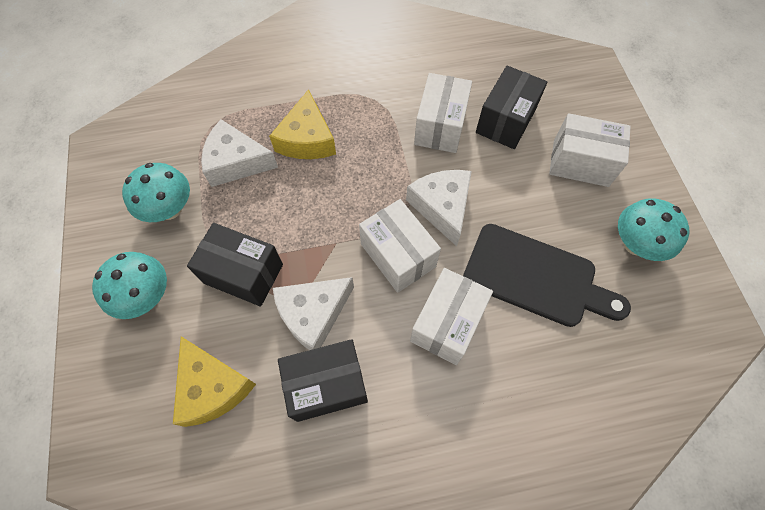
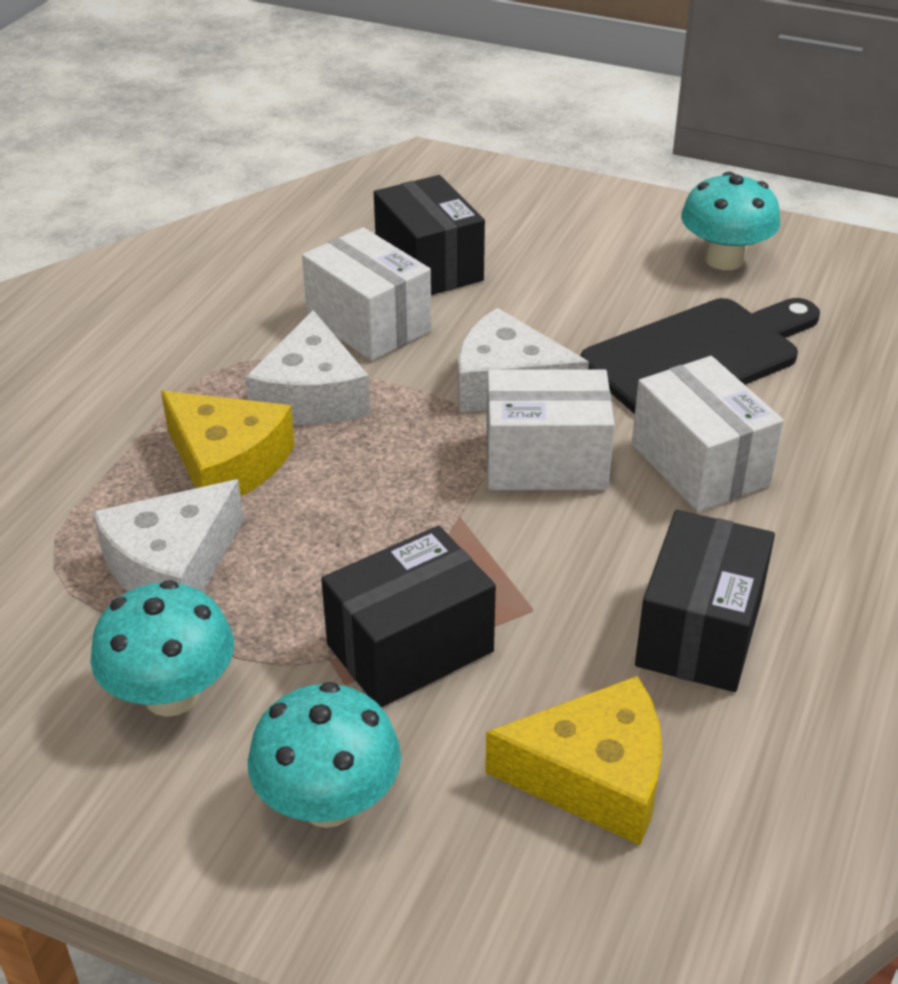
camera: 55 degrees left, 25 degrees down
white cheese [273,277,354,350] -> white cheese moved to [245,310,370,425]
white box [549,113,631,187] -> none

